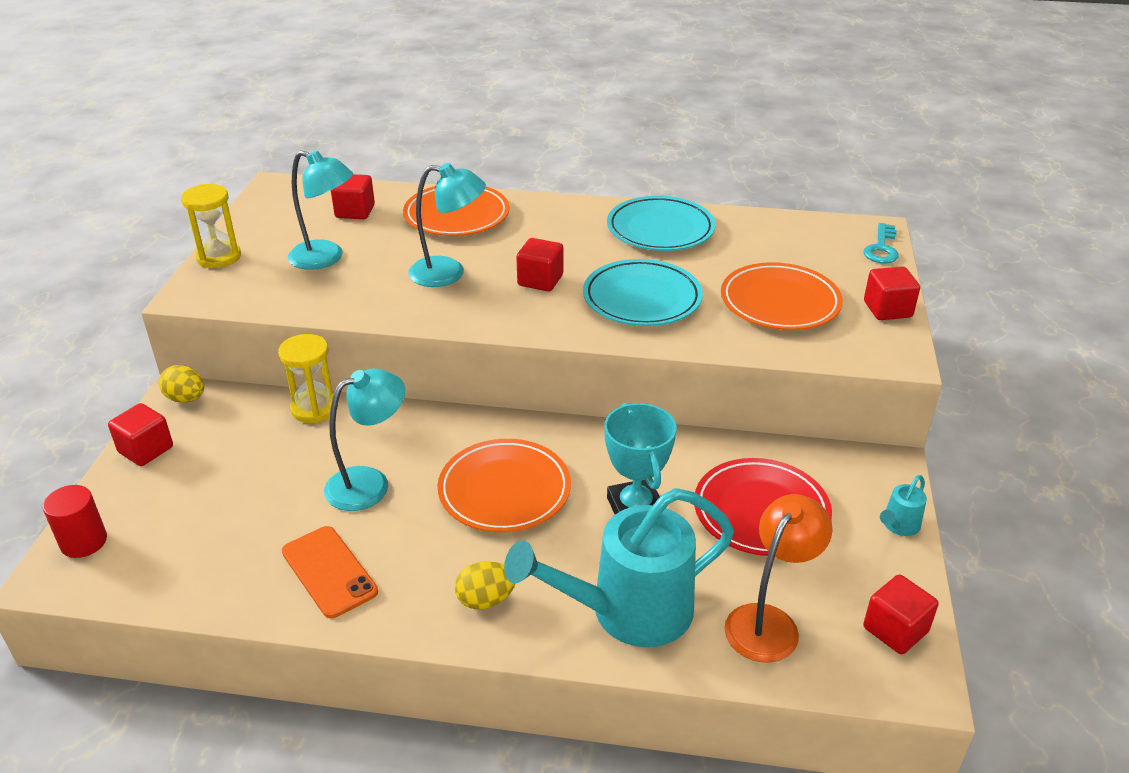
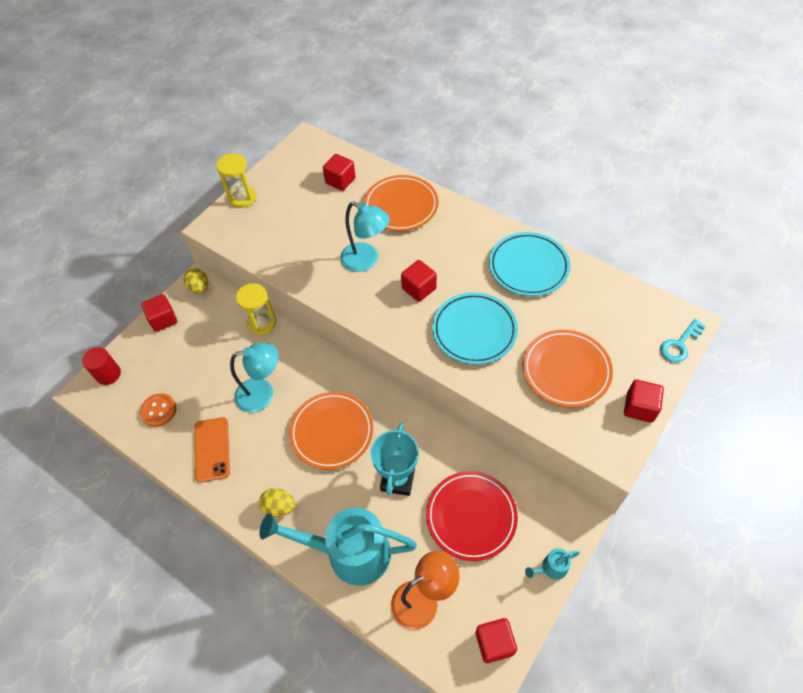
camera: 30 degrees right, 20 degrees up
turquoise lamp [288,150,353,270] -> none
none -> orange button [140,393,176,427]

